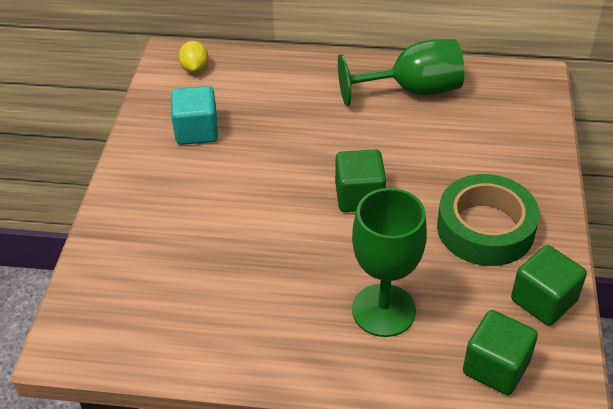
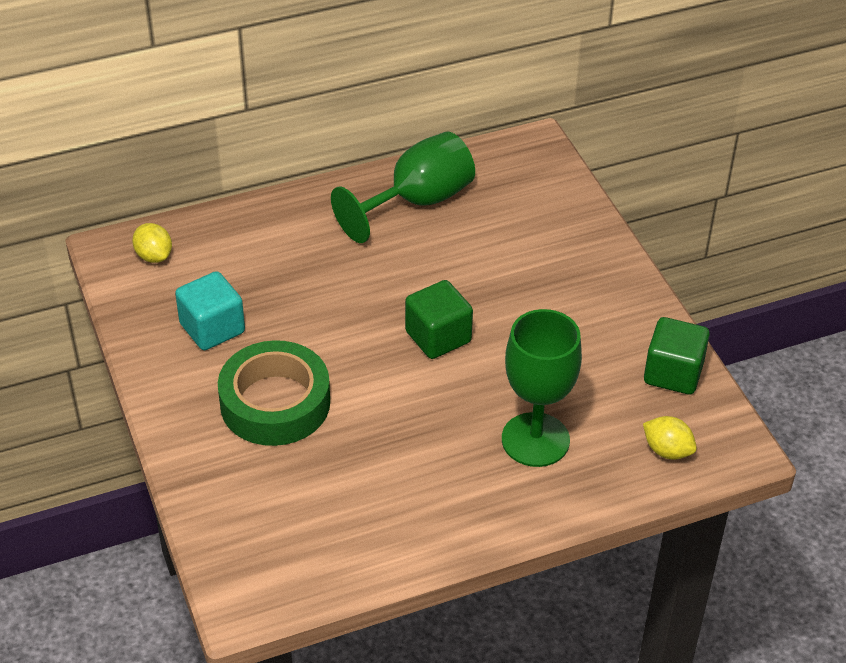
camera: 30 degrees left, 0 degrees up
green tape [437,174,540,266] -> green tape moved to [218,340,330,446]
green cube [463,310,538,395] -> yellow lemon [643,416,697,459]

